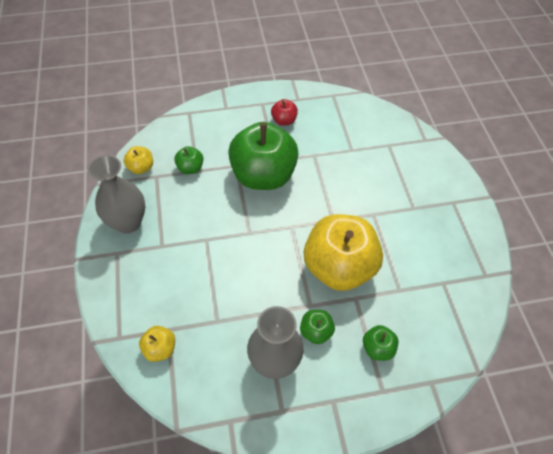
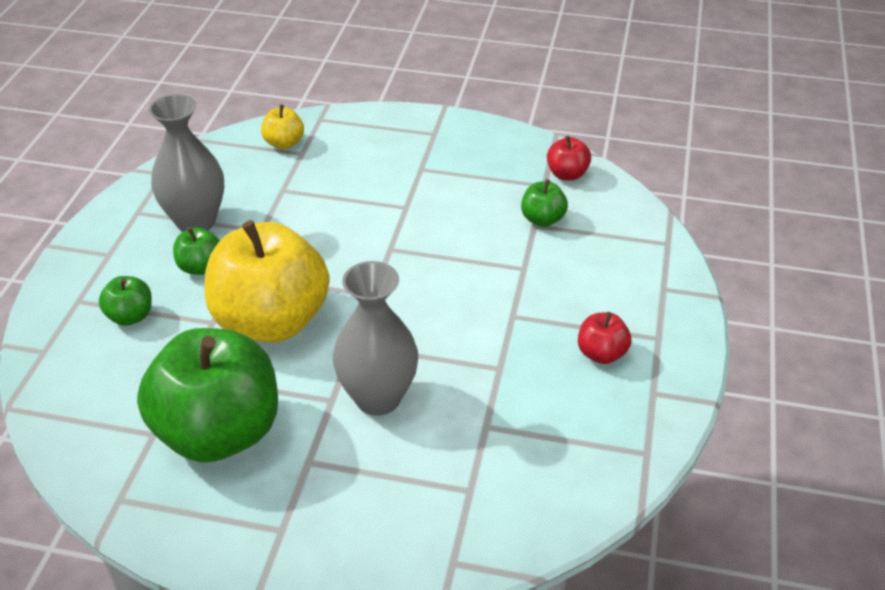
camera: 115 degrees right, 15 degrees down
grey vase [87,155,145,234] -> grey vase moved to [333,261,418,416]
yellow apple [124,146,153,174] -> red apple [547,136,591,181]
green apple [228,122,299,190] -> green apple moved to [137,328,278,463]

